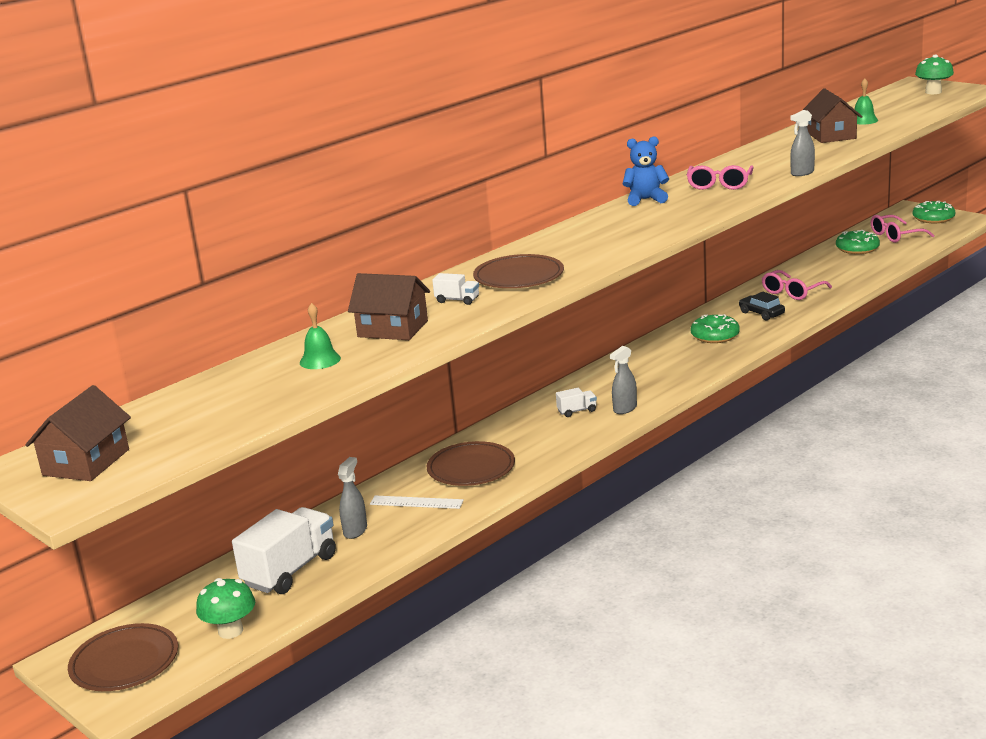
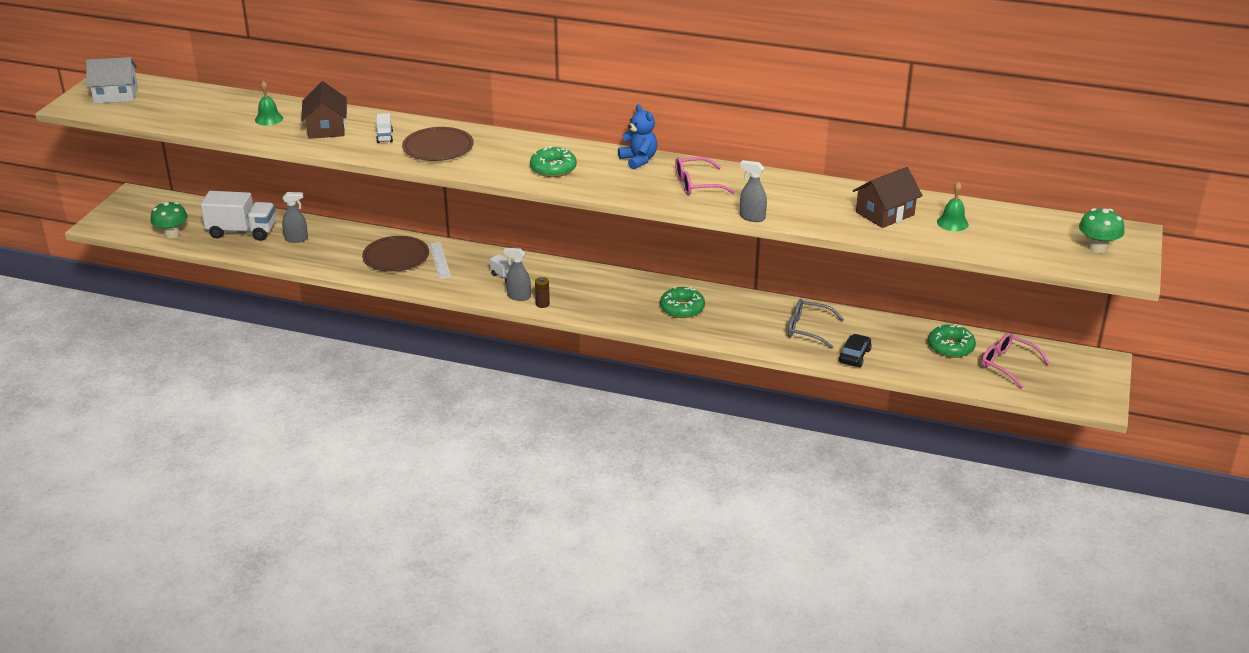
camera: 60 degrees right, 10 degrees up
brown house [25,385,131,481] -> white house [86,57,138,104]
brown plate [68,623,178,691] -> none
white ruler [370,496,464,509] -> white ruler moved to [429,242,451,279]
black car [739,292,785,320] -> black car moved to [839,334,872,367]
pink glasses [762,270,832,300] -> grey glasses [788,299,844,349]
green donut [912,201,955,223] -> green donut moved to [530,146,577,177]
none -> brown battery [535,277,550,308]

